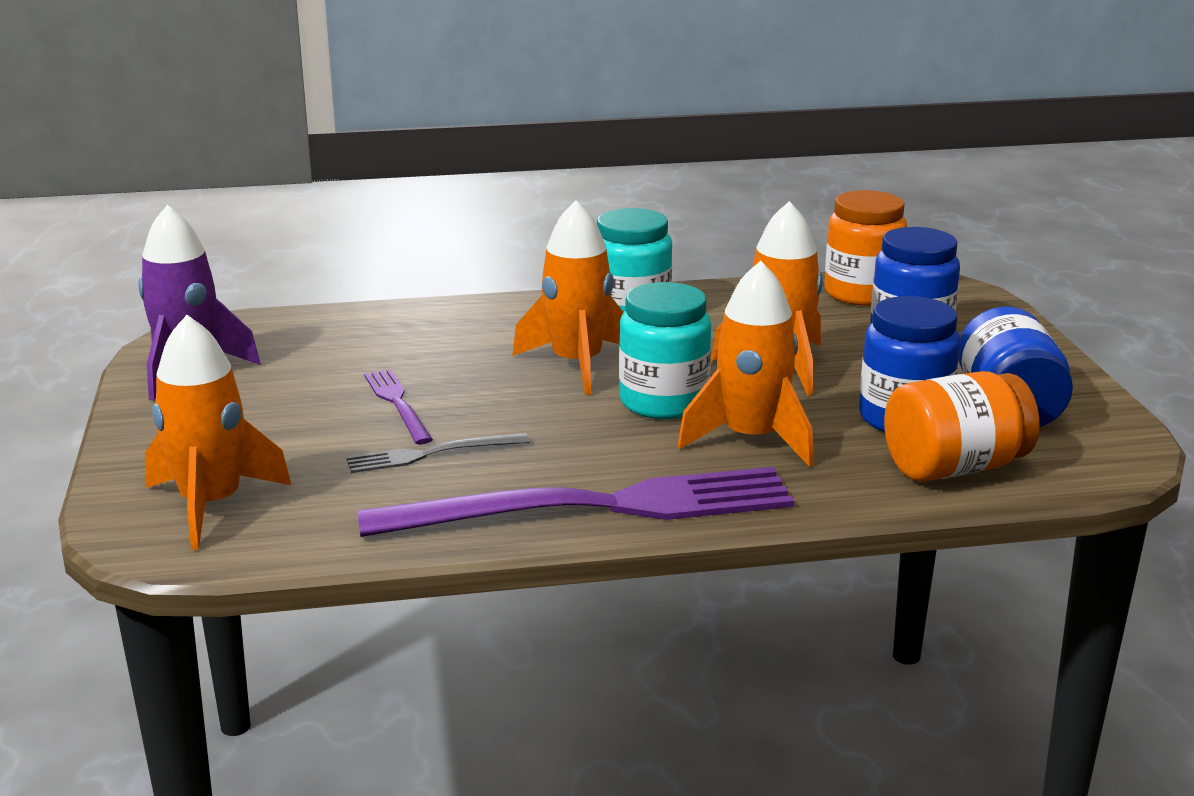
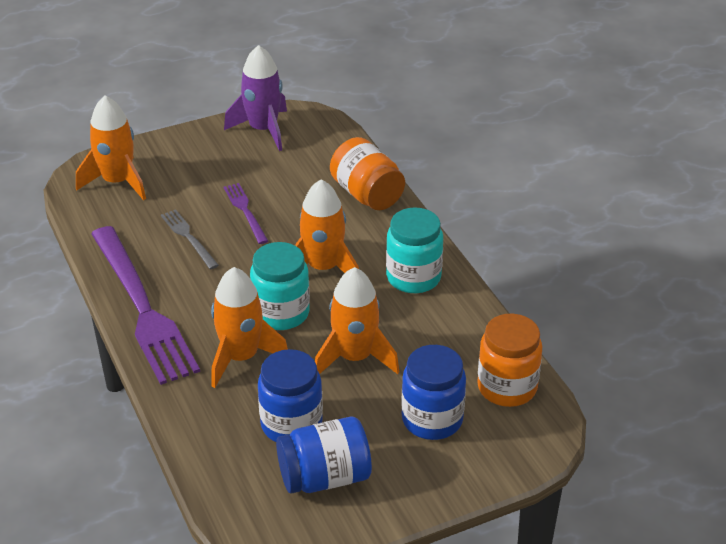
camera: 75 degrees right, 15 degrees up
purple fork [364,369,433,444] -> purple fork turned 75 degrees counterclockwise [224,183,268,244]
orange jar [884,371,1040,482] -> orange jar moved to [330,137,405,210]

